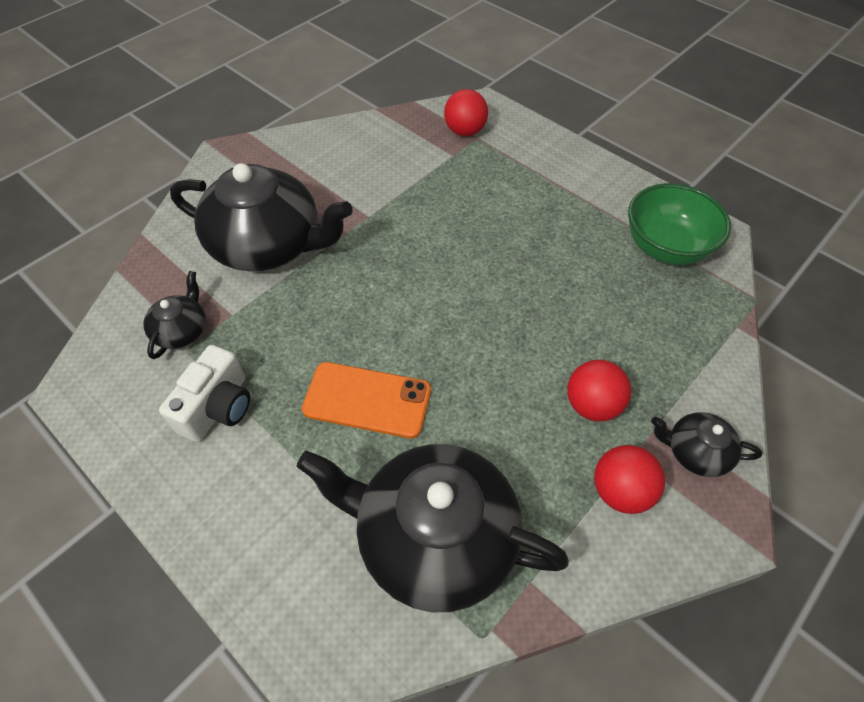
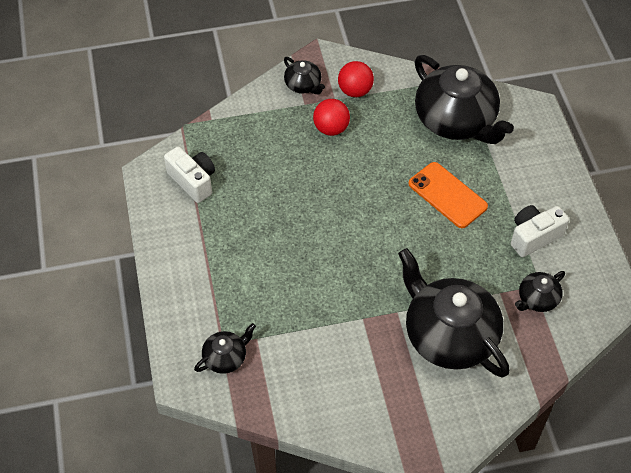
camera: 145 degrees left, 0 degrees up
red ball [444,89,488,136] -> black teapot [194,323,256,374]
green bowl [628,183,731,265] -> white camera [164,146,215,203]

